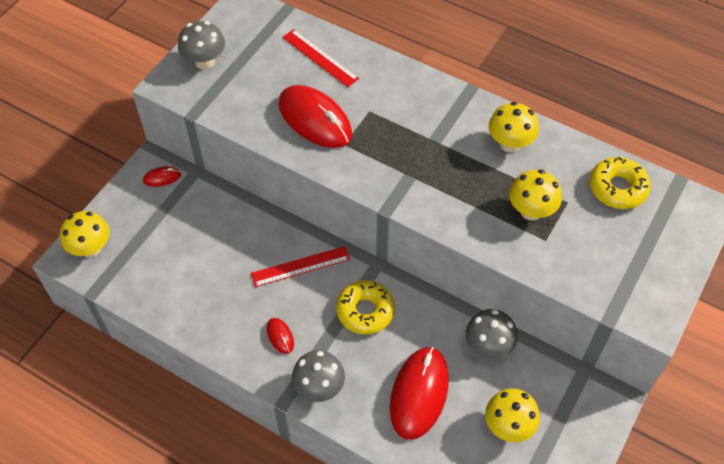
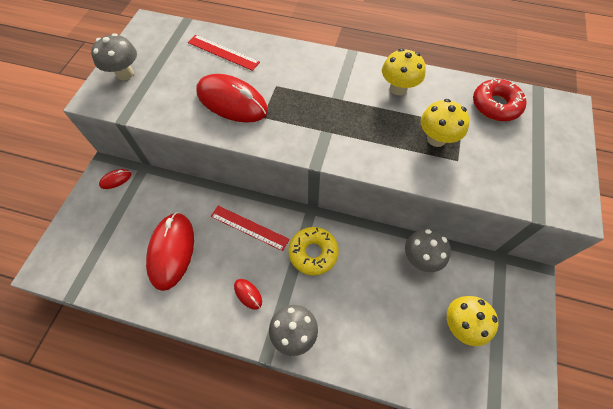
camera: 15 degrees left, 5 degrees up
yellow mushroom [60,211,110,257] -> none
red ruler [251,246,350,287] -> red ruler turned 60 degrees clockwise [211,206,290,251]
red mouse [390,347,449,440] -> red mouse moved to [146,212,194,291]
yellow donut [589,157,651,209] -> red donut [473,79,527,121]

